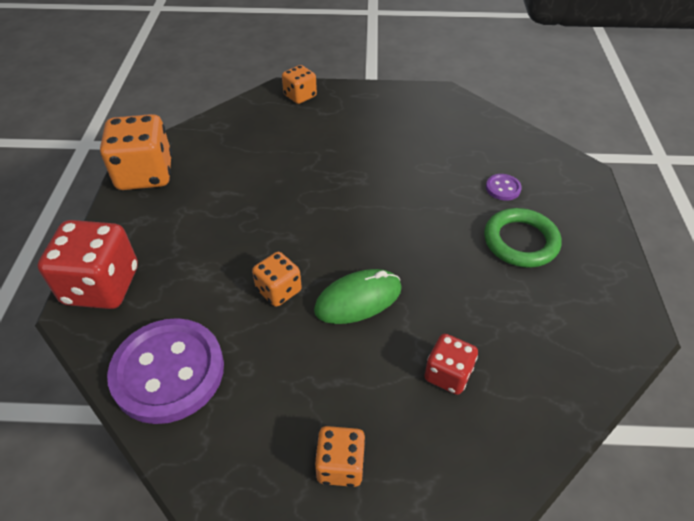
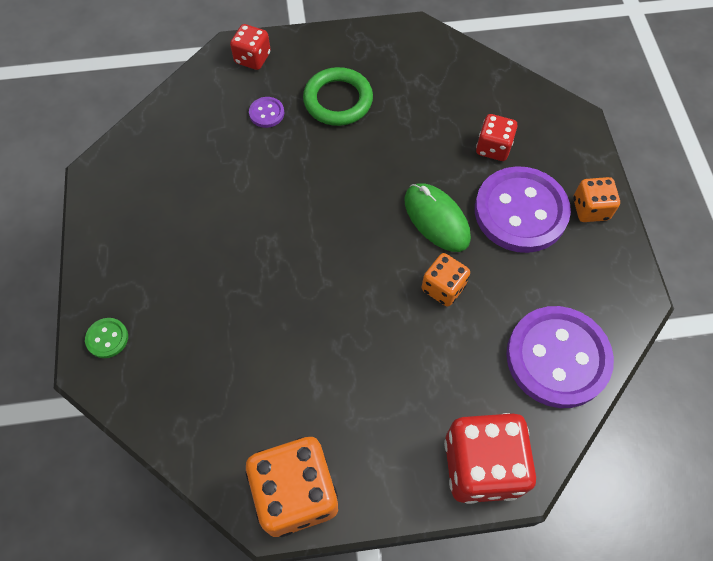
camera: 100 degrees left, 15 degrees up
orange dice [282,65,317,104] -> green button [85,318,128,358]
none -> red dice [230,24,271,70]
none -> purple button [475,166,571,253]

